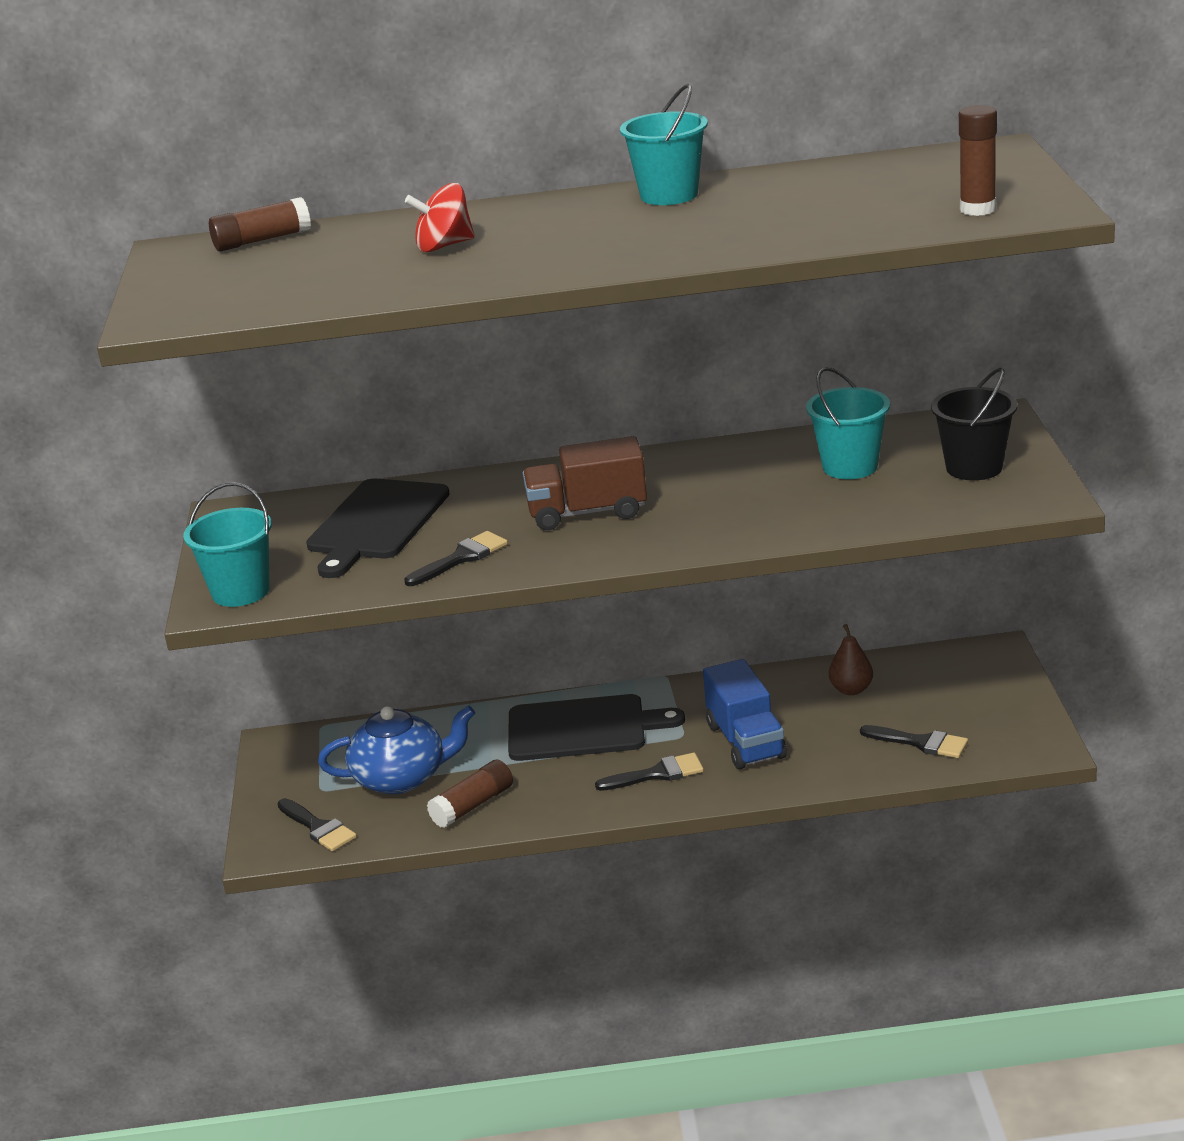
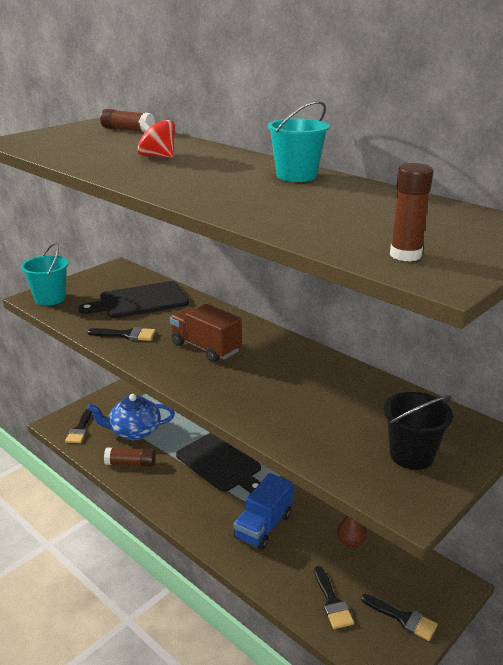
camera: 45 degrees right, 0 degrees up
blue teapot [318,706,475,794] -> blue teapot turned 135 degrees clockwise [87,394,175,440]
black brush [595,753,704,791] -> black brush moved to [361,594,438,641]
turquoise bucket [806,367,890,479] -> none

